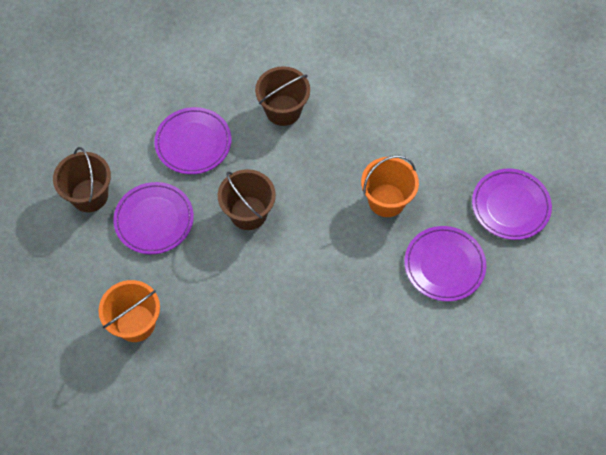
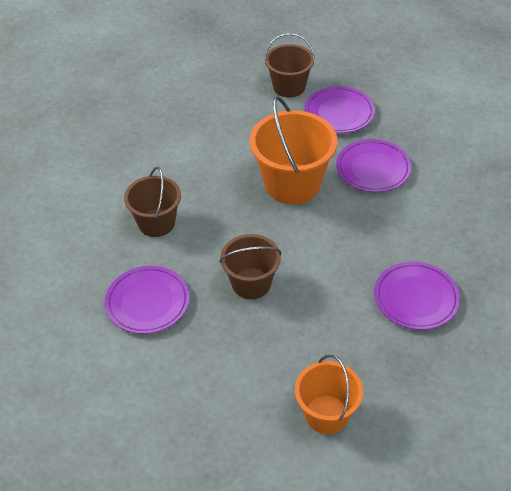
camera: 65 degrees left, 15 degrees down
brown bucket [53,147,111,212] -> brown bucket moved to [264,33,315,98]
purple plate [113,182,194,254] -> purple plate moved to [374,262,460,330]
orange bucket [361,155,419,217] -> orange bucket [250,97,337,204], size x1.57

